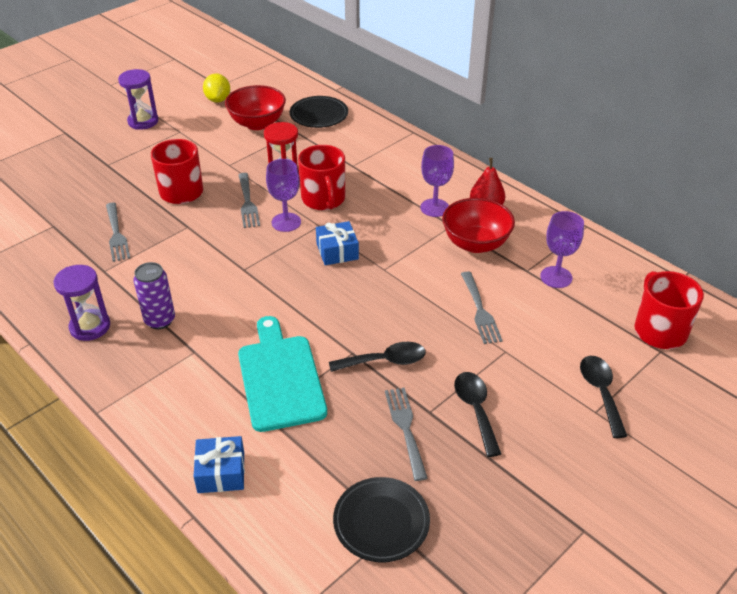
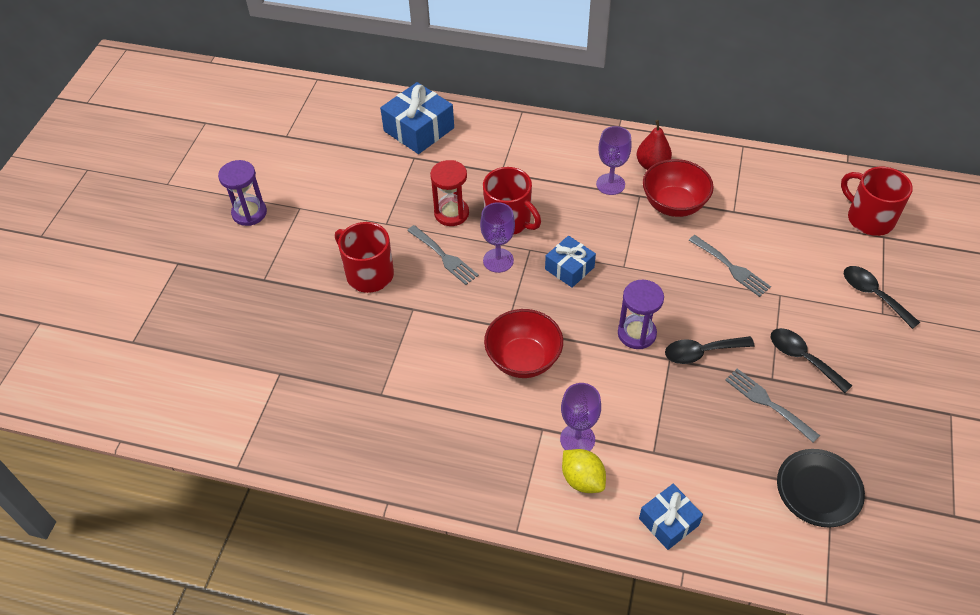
camera: 30 degrees left, 10 degrees up
purple hourglass [54,265,110,341] -> purple hourglass moved to [618,280,664,349]
grey fork [106,203,130,262] -> none
purple can [133,262,175,329] -> none
yellow lemon [203,73,230,102] -> yellow lemon moved to [562,449,606,493]
red bowl [225,85,286,130] -> red bowl moved to [484,309,563,378]
turquoise cutting board [238,316,327,432] -> none
black plate [290,96,348,128] -> blue gift [380,82,454,154]
black spoon [329,342,426,372] -> black spoon turned 150 degrees counterclockwise [665,336,755,364]
purple goblet [540,211,584,288] -> purple goblet moved to [560,383,601,451]

